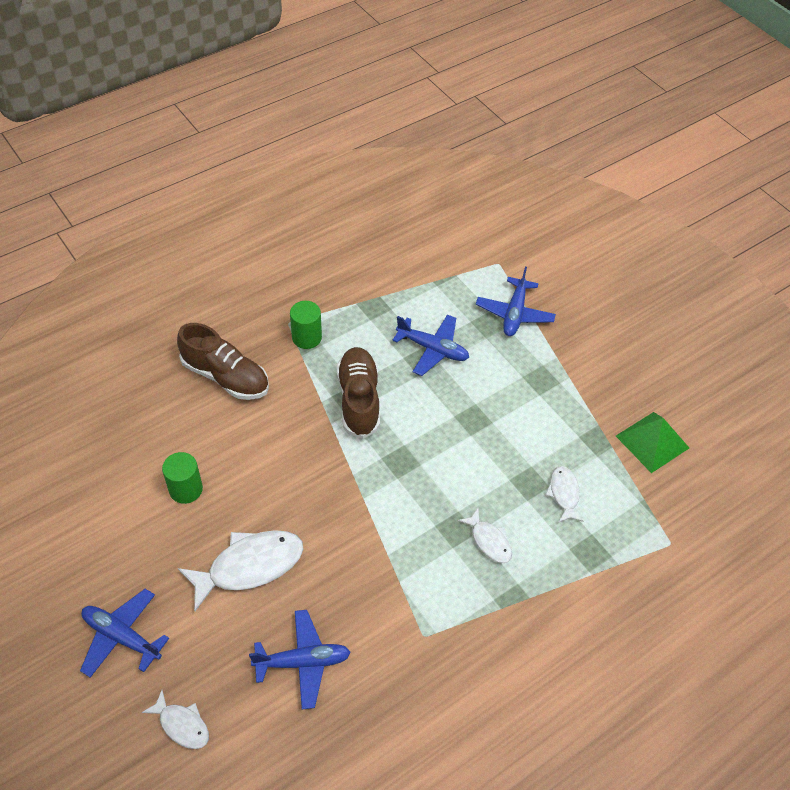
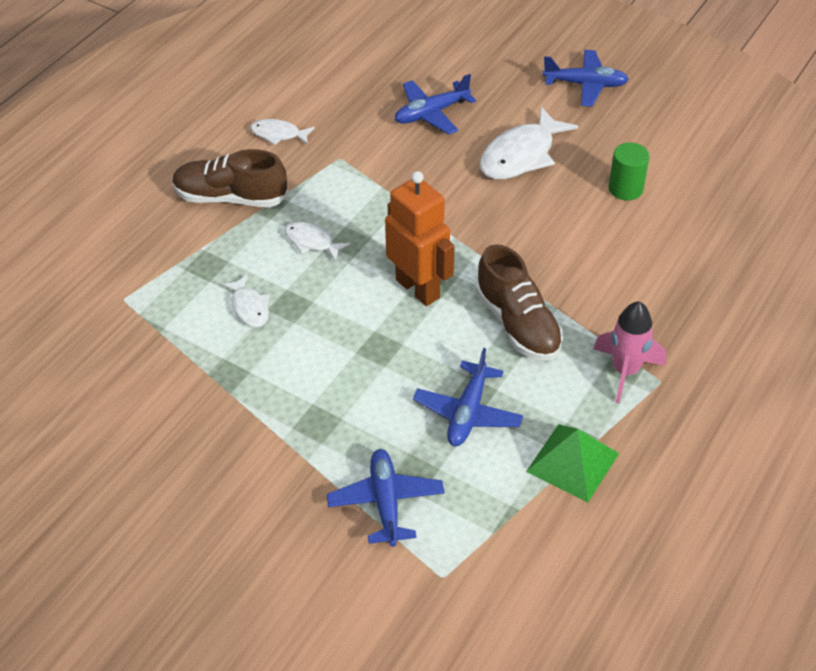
camera: 160 degrees right, 5 degrees down
white fish [142,690,209,749] -> white fish moved to [250,119,315,145]
brown shoe [177,323,269,400] -> brown shoe moved to [172,149,289,207]
green cylinder [290,301,322,349] -> pink rocket [594,301,666,403]
blue plane [392,314,469,376] -> blue plane turned 75 degrees counterclockwise [413,348,523,446]
green pyramid [616,412,689,473] -> green pyramid moved to [526,424,619,502]
none -> orange robot [385,171,454,306]

